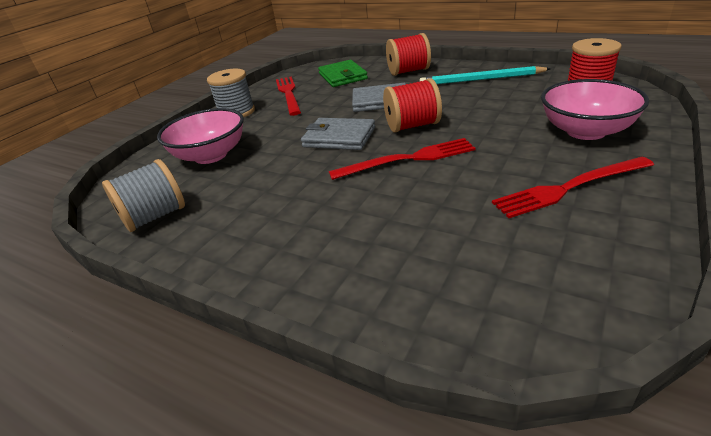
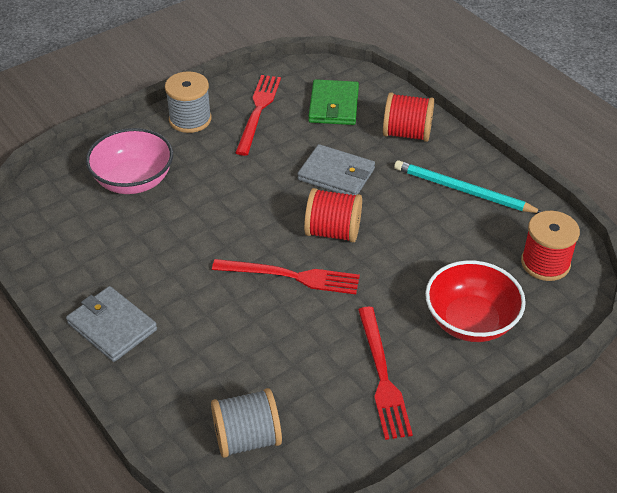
camera: 20 degrees right, 10 degrees up
grey spool [102,159,185,232] -> grey spool moved to [211,388,282,458]
grey wallet [301,118,375,150] -> grey wallet moved to [66,286,157,362]
red fork [492,157,654,218] -> red fork turned 105 degrees counterclockwise [358,307,413,440]
pink bowl [541,79,649,140] -> red bowl [425,260,526,342]

